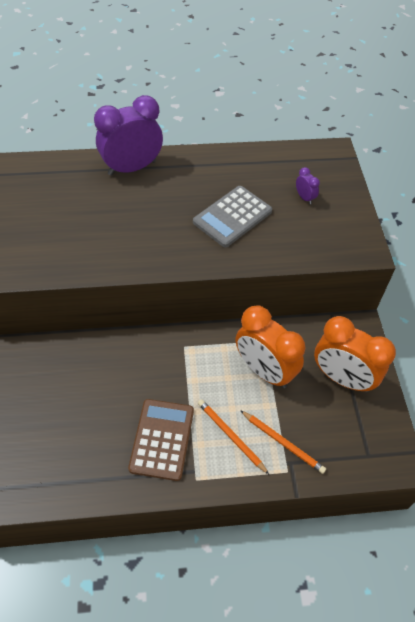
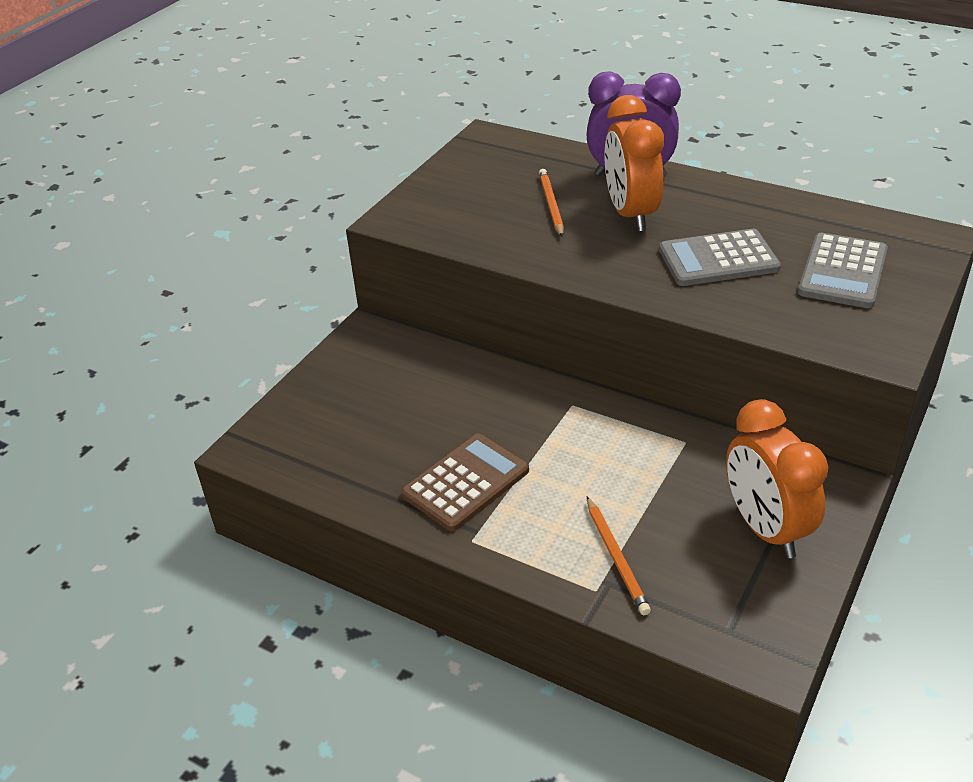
camera: 40 degrees right, 15 degrees down
orange pencil [198,399,269,474] -> orange pencil moved to [539,169,564,237]
orange clock [236,305,305,388] -> orange clock moved to [605,95,664,231]
purple clock [296,167,320,204] -> grey calculator [798,233,888,308]

